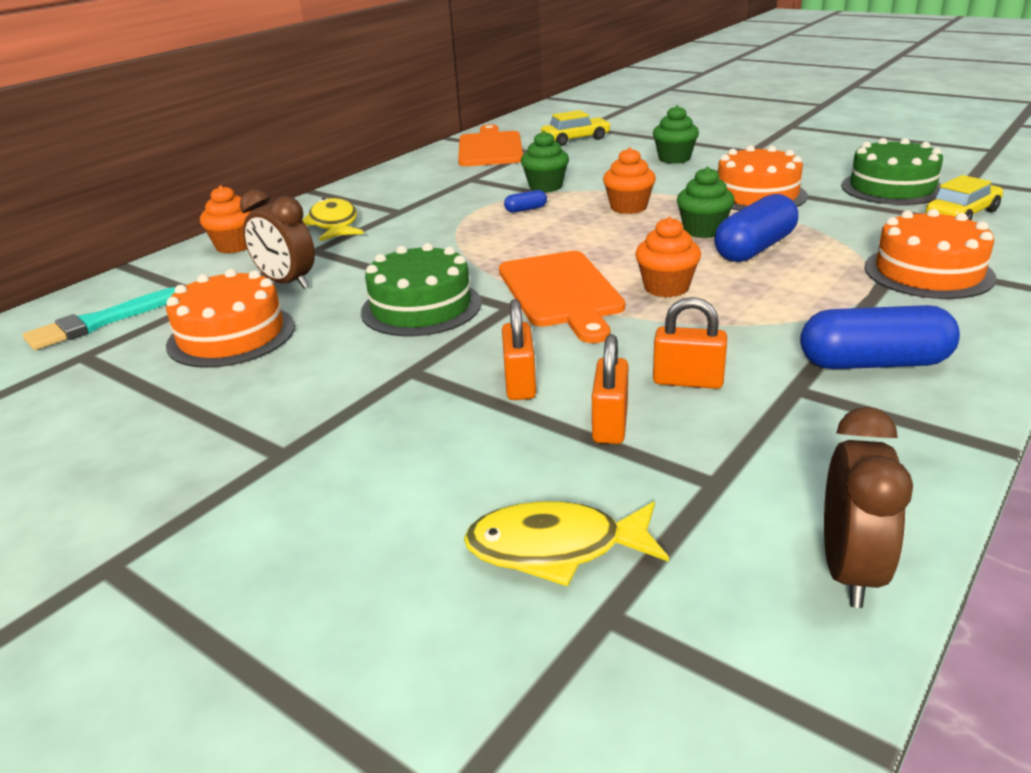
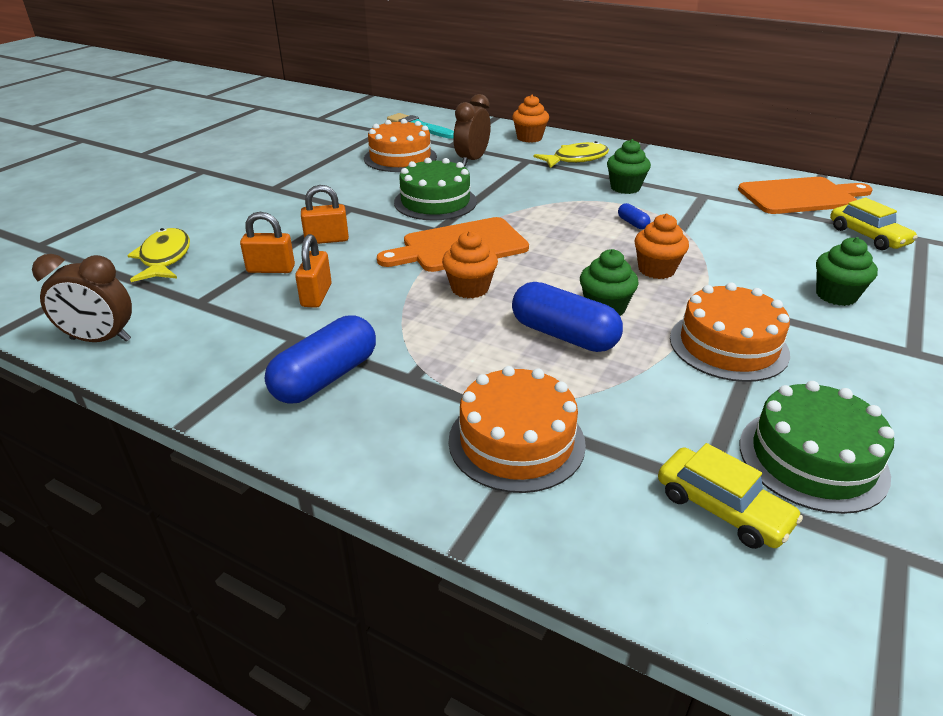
camera: 80 degrees right, 5 degrees up
green cupcake [521,131,569,192] -> green cupcake moved to [607,139,651,194]
blue capsule [800,305,960,369] -> blue capsule turned 45 degrees clockwise [265,315,376,404]

